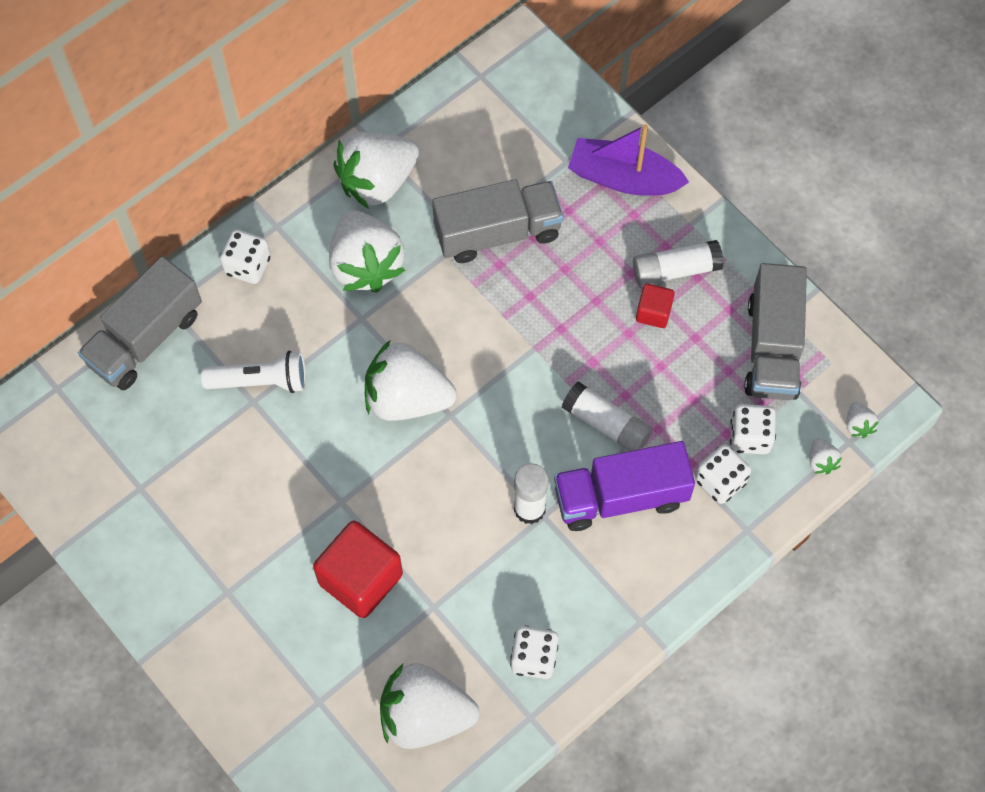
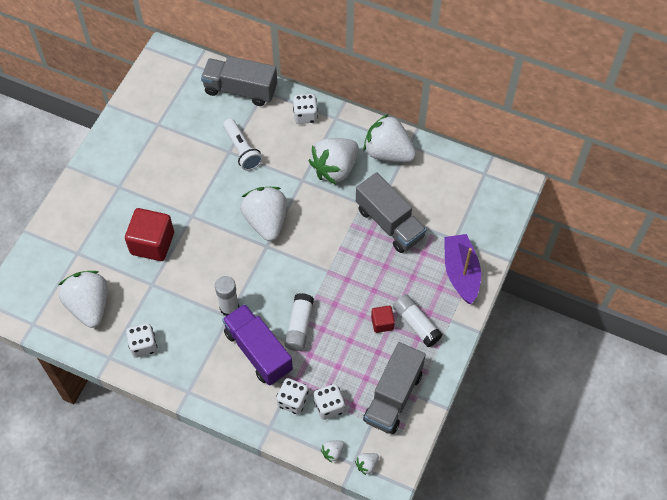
camera: 65 degrees right, 5 degrees down
grey truck [744,263,807,400] -> grey truck turned 45 degrees counterclockwise [363,342,426,434]

